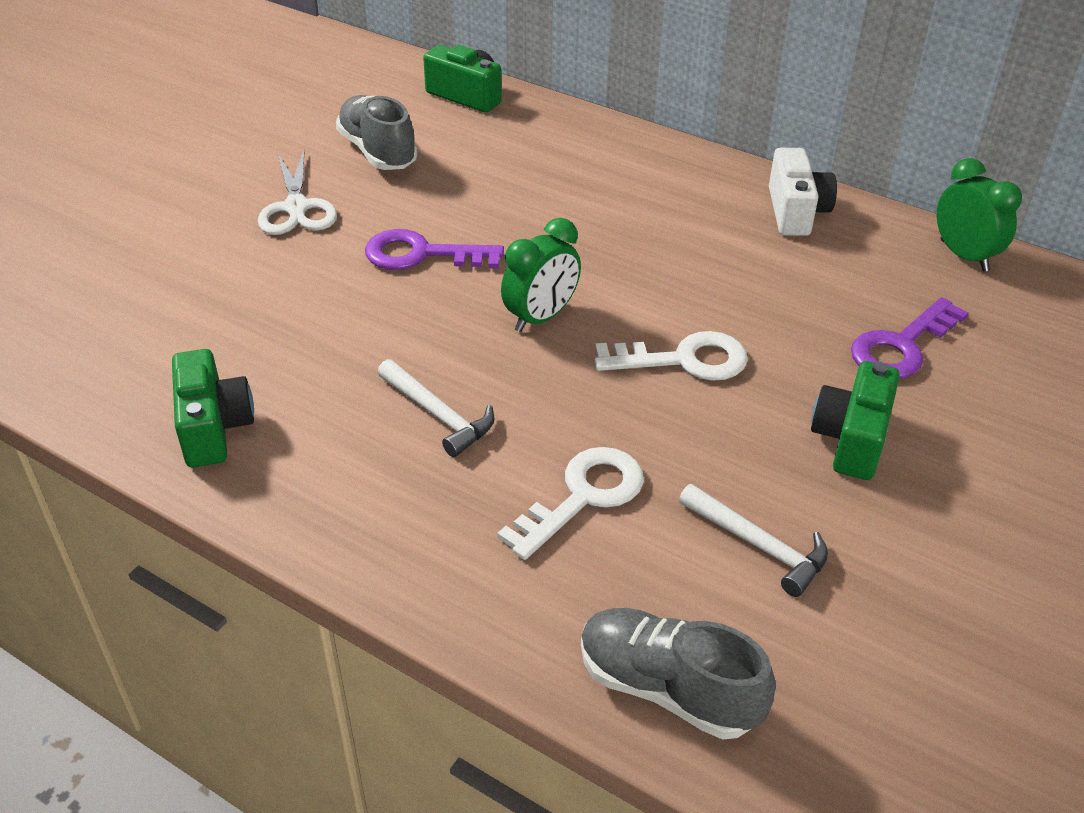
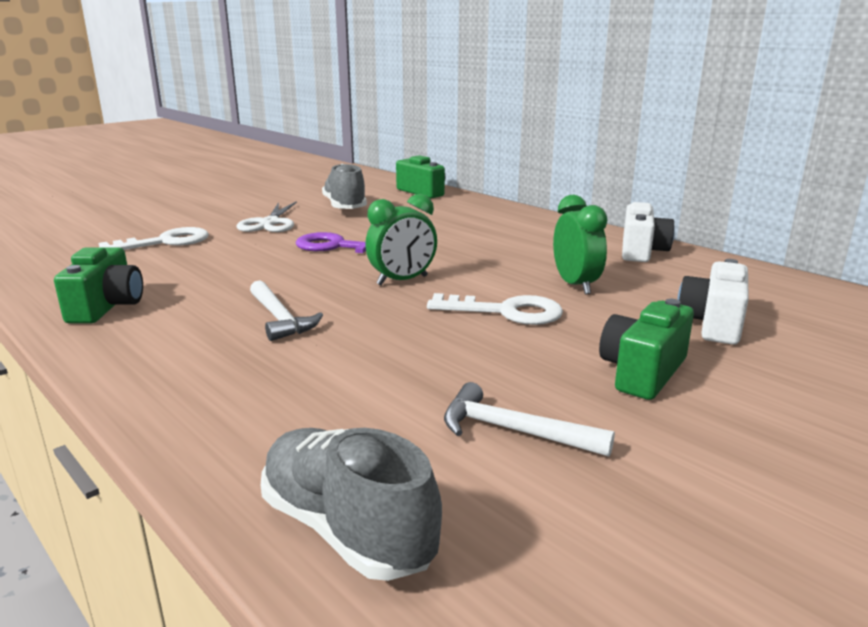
camera: 15 degrees right, 20 degrees down
white key [497,447,644,560] -> white key moved to [99,227,209,250]
white hammer [679,484,828,597] -> white hammer turned 150 degrees clockwise [444,382,615,457]
purple key [851,297,969,379] -> white camera [677,259,749,345]
green clock [937,158,1022,272] -> green clock moved to [553,195,608,294]

